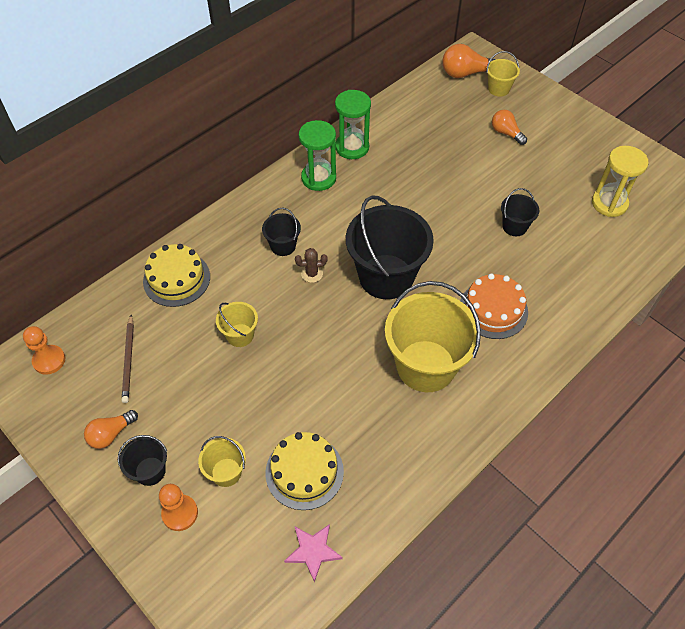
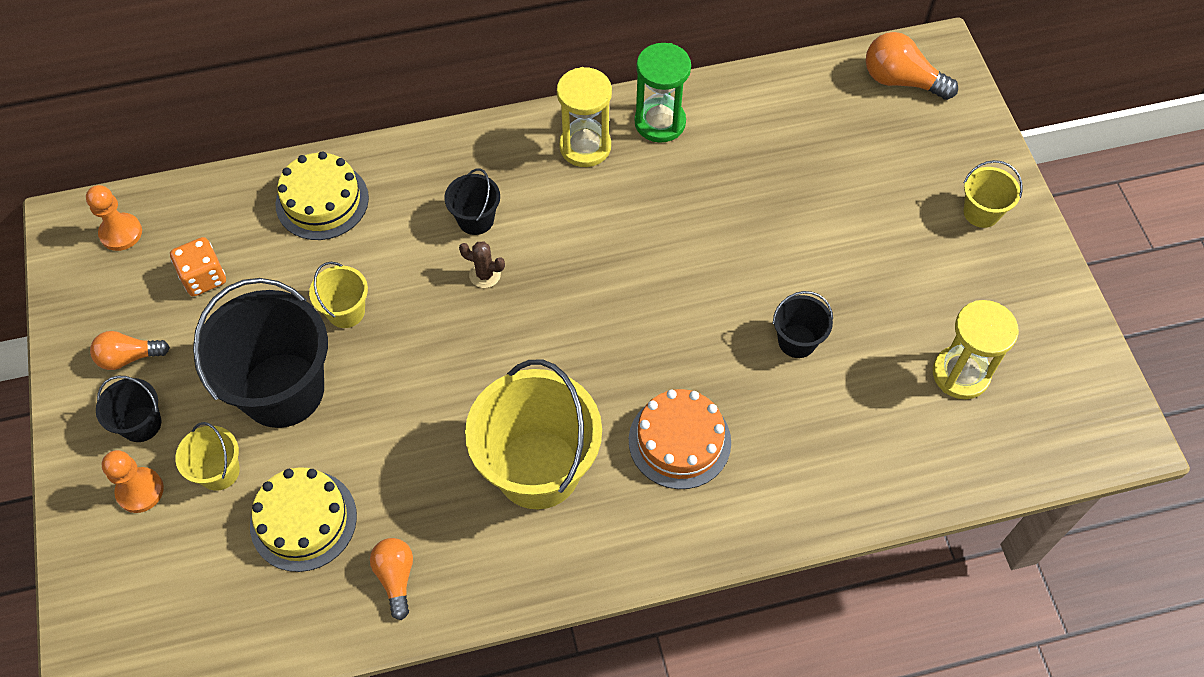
camera: 30 degrees right, 5 degrees up
brown pencil [122,315,134,403] -> orange dice [170,237,226,296]
pink star [284,524,342,582] -> none
green hourglass [299,120,336,191] -> yellow hourglass [557,67,612,167]
black bucket [346,195,434,299] -> black bucket moved to [193,278,328,428]
yellow bucket [486,51,520,97] -> yellow bucket moved to [963,160,1023,228]
orange light bulb [492,110,527,145] -> orange light bulb moved to [370,538,413,620]

